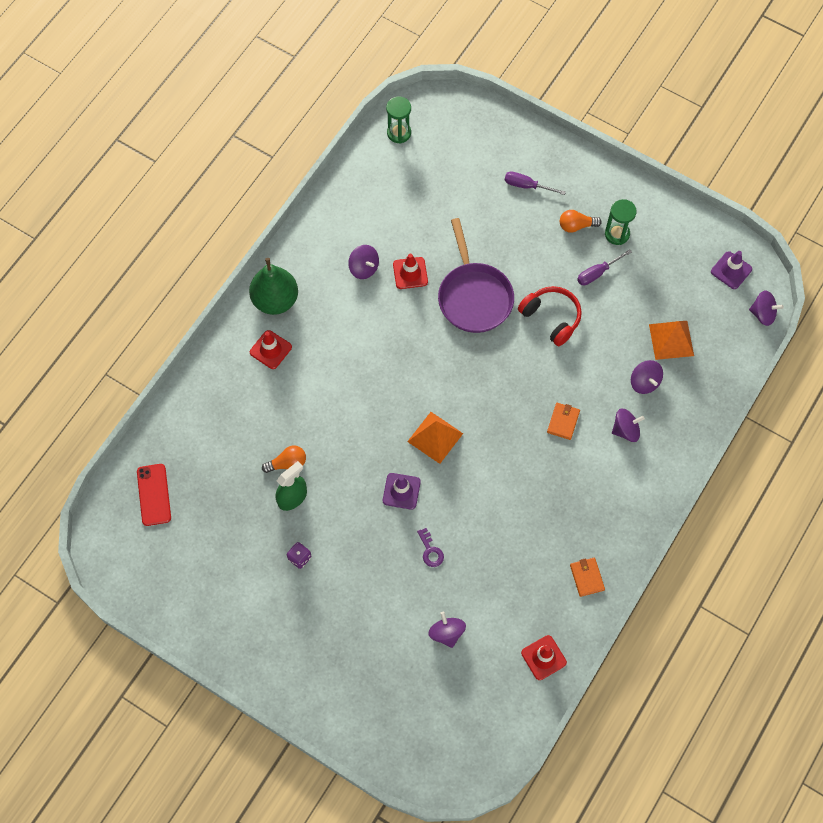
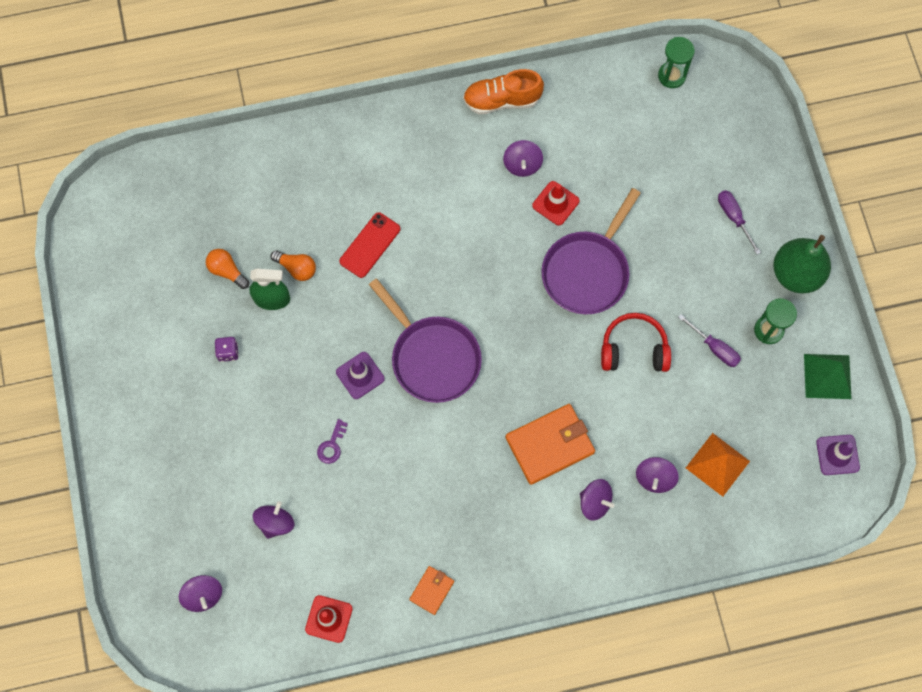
camera: 45 degrees right, 5 degrees up
red phone [137,464,171,526] -> red phone moved to [339,212,400,278]
green pear [249,258,298,315] -> green pear moved to [773,235,831,293]
red traffic cone [250,330,292,369] -> none
orange pyramid [407,412,463,464] -> purple pan [369,278,482,403]
red headphones [518,286,582,346] -> red headphones turned 90 degrees counterclockwise [601,313,671,372]
orange wallet [547,403,580,440] -> orange wallet [505,404,595,485], size x1.92
orange light bulb [560,210,602,233] -> orange light bulb moved to [206,249,249,289]
purple screwdriver [577,249,632,286] -> purple screwdriver turned 150 degrees counterclockwise [678,314,741,367]
purple spinning top [749,291,784,326] -> purple spinning top moved to [179,575,222,612]
none -> orange shoe [463,69,544,114]
none -> green pyramid [804,354,852,399]

